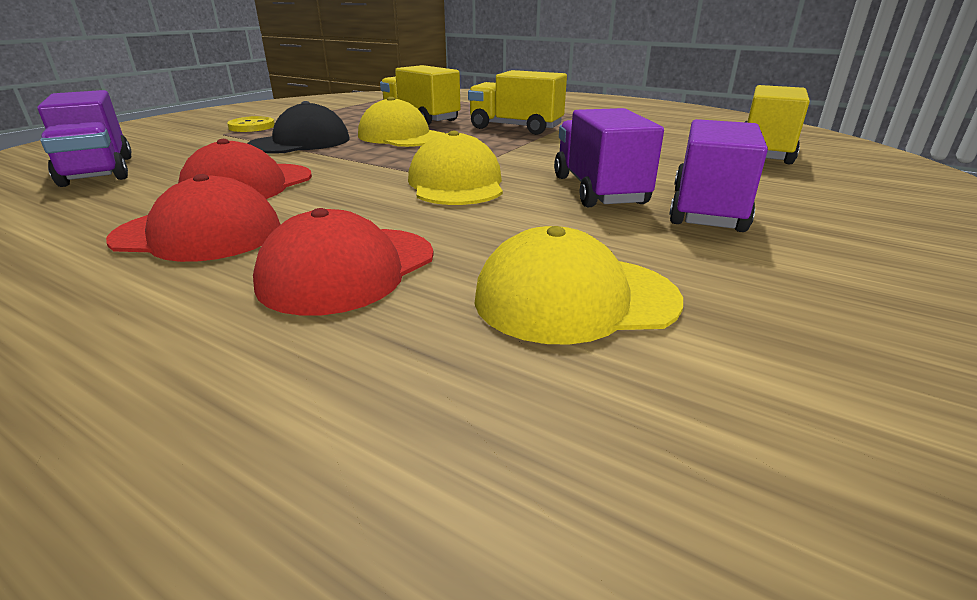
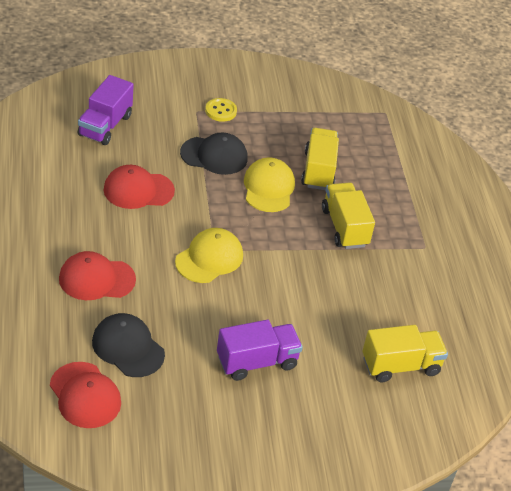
camera: 45 degrees right, 15 degrees up
red cap [106,174,281,262] -> red cap moved to [50,362,121,428]
yellow cap [474,226,683,345] -> black cap [92,313,165,377]
purple truck [554,108,664,207] -> none

